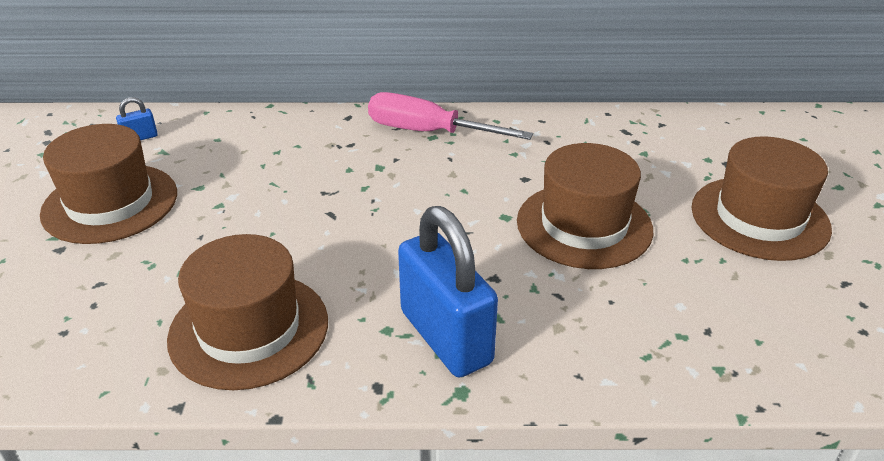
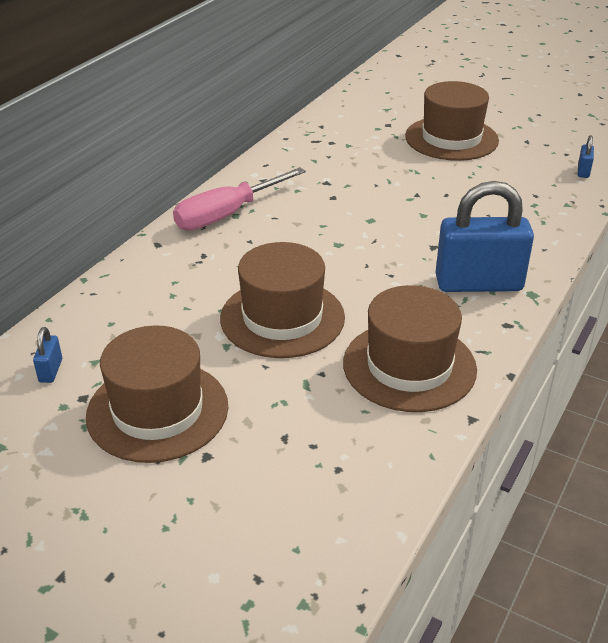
camera: 60 degrees left, 0 degrees up
brown hat [517,143,653,269] -> brown hat moved to [220,242,345,358]
none -> blue padlock [578,135,594,178]

